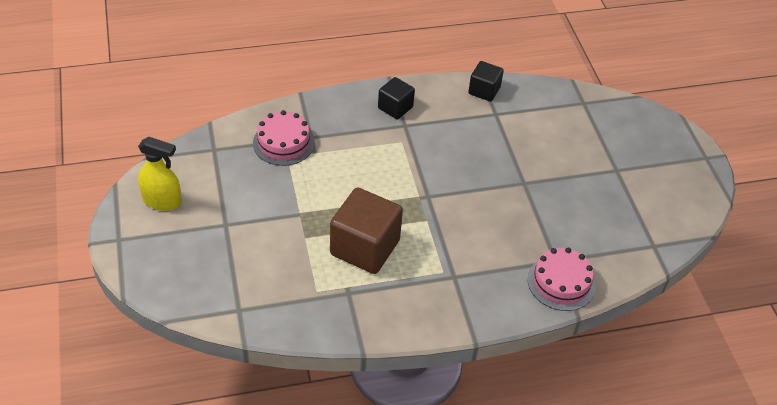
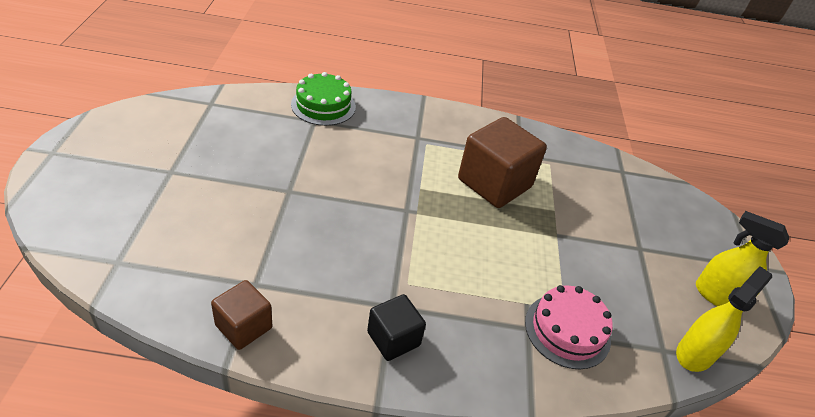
camera: 165 degrees left, 5 degrees down
black cube [468,61,504,102] -> brown cube [211,280,272,350]
pink cake [528,248,596,311] -> green cake [291,72,356,126]
none -> yellow spray bottle [676,266,772,372]

